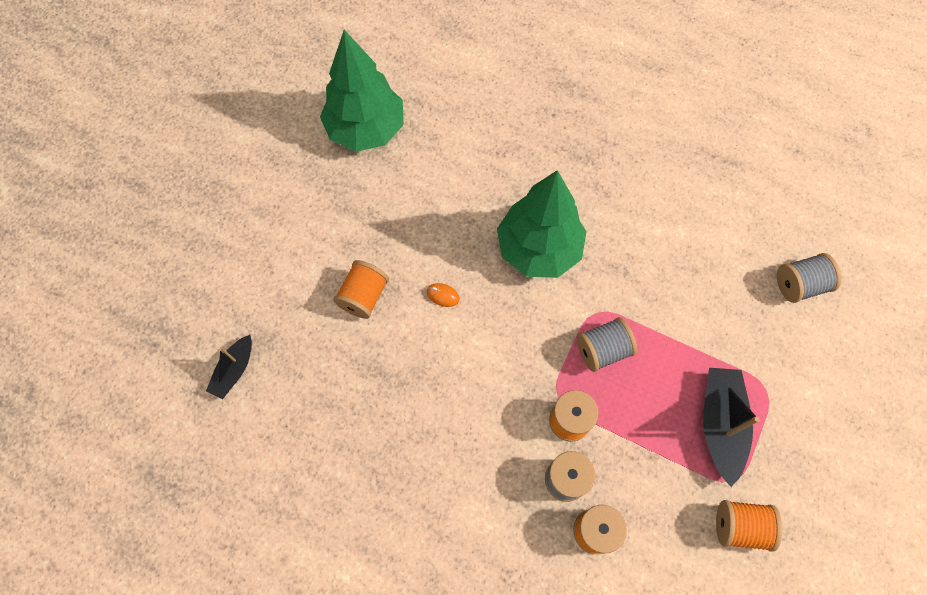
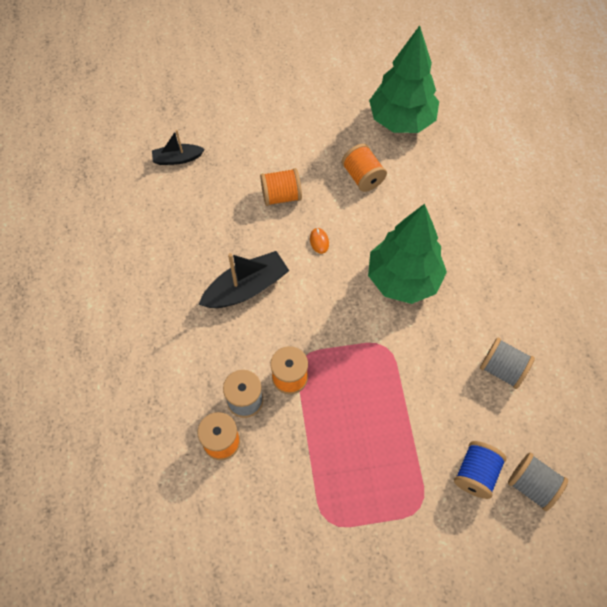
camera: 55 degrees right, 5 degrees down
grey spool [577,317,637,372] -> grey spool moved to [480,338,535,389]
black boat [703,368,760,487] -> black boat moved to [199,251,289,308]
orange spool [716,500,782,552] -> orange spool moved to [342,144,387,192]
none -> blue spool [454,441,506,499]

